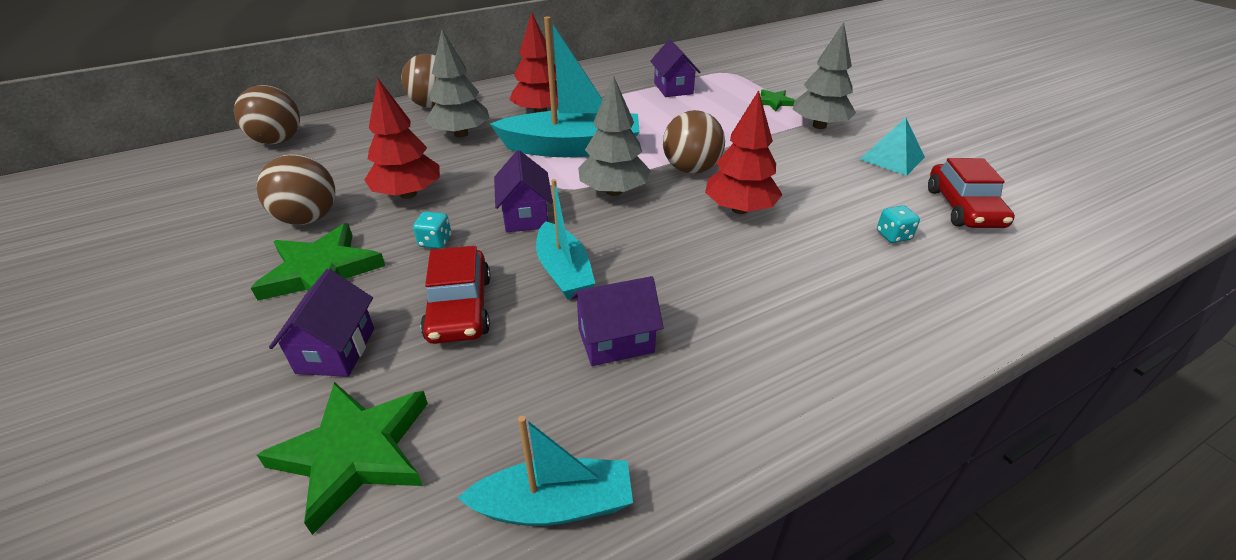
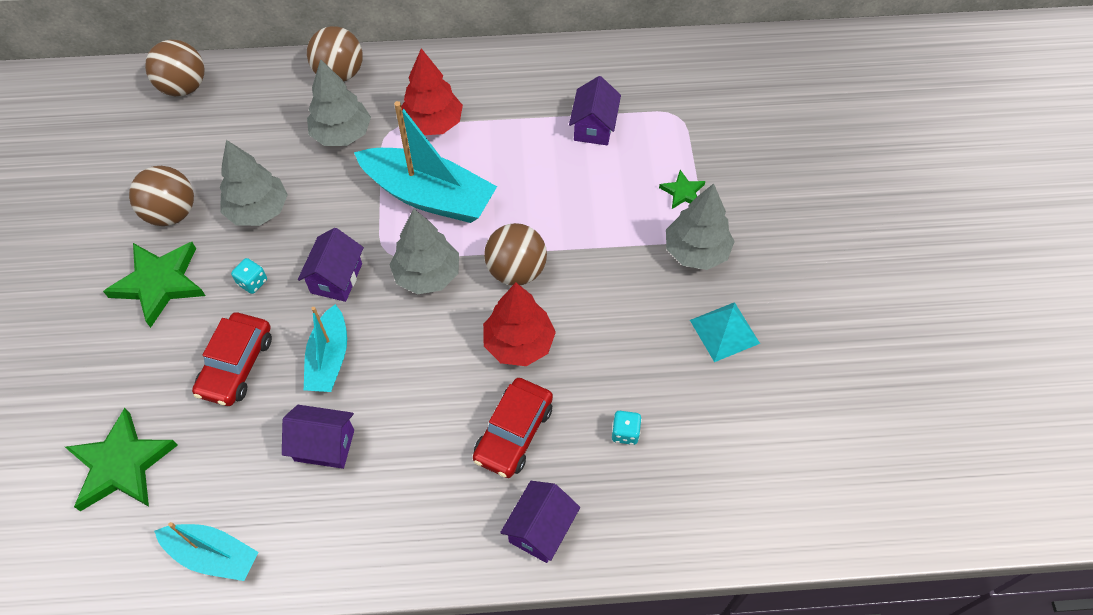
camera: 25 degrees right, 20 degrees up
purple house [269,269,374,377] -> purple house moved to [500,481,580,563]
red tree [364,78,440,199] -> grey tree [220,140,288,226]
red car [928,158,1015,228] -> red car moved to [473,378,553,478]

